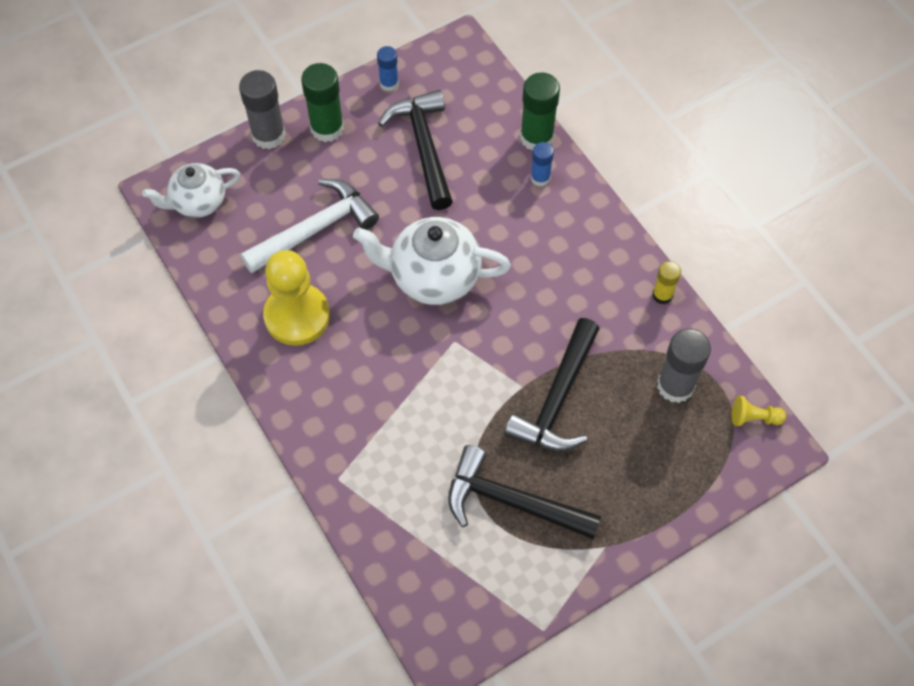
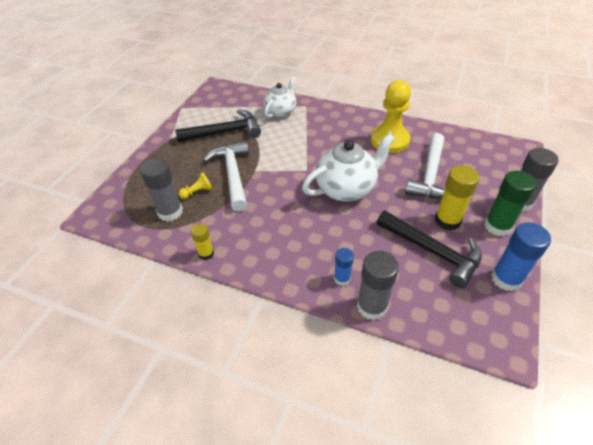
camera: 145 degrees right, 15 degrees down
white teapot [142,163,240,218] -> white teapot moved to [264,76,296,118]
blue glue stick [377,46,399,91] -> blue glue stick [491,222,551,291], size x1.73
black hammer [504,318,599,452] -> white hammer [203,141,249,211]
green glue stick [520,72,560,151] -> grey glue stick [357,251,399,320]
yellow pawn [731,396,786,426] -> yellow pawn moved to [179,172,213,199]
none -> yellow glue stick [435,165,480,231]

